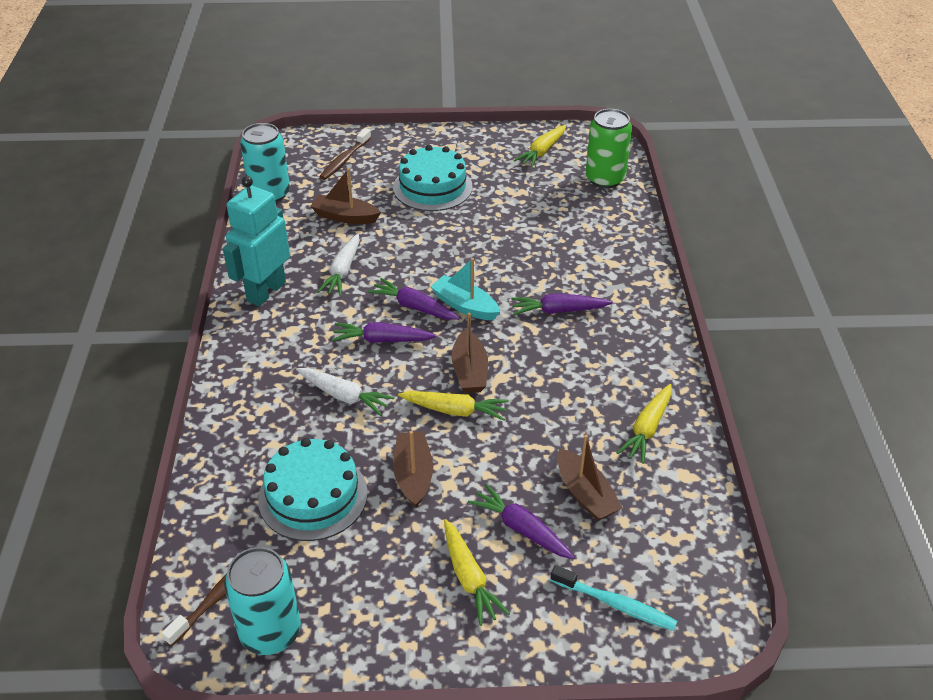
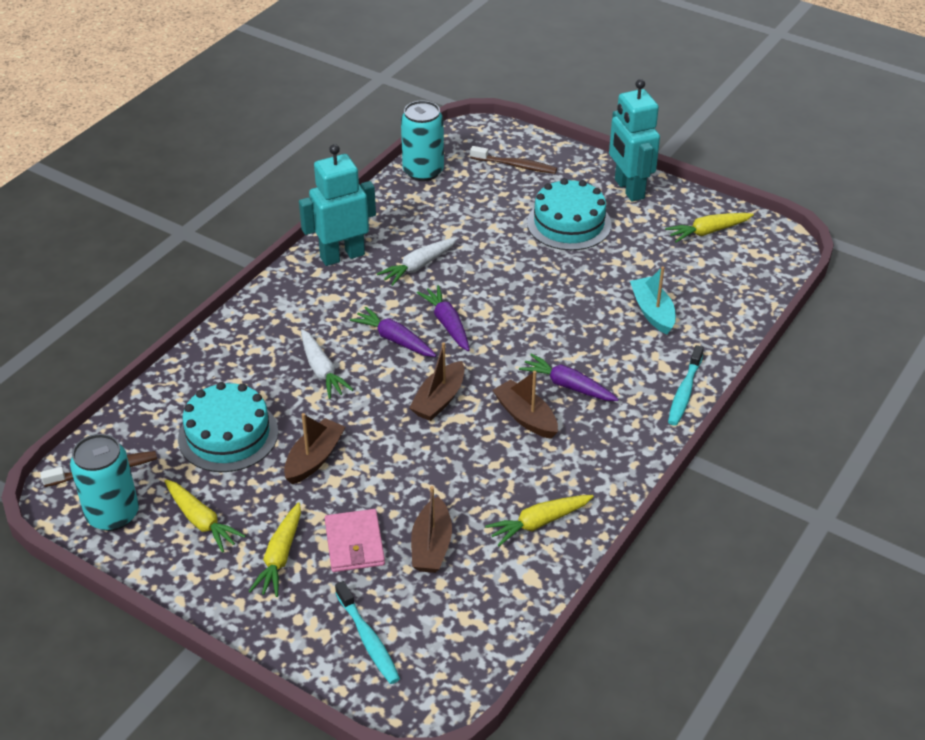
camera: 35 degrees right, 0 degrees up
brown boat [310,168,381,224] -> brown boat moved to [493,371,558,439]
brown toothbrush [319,128,371,180] -> brown toothbrush turned 135 degrees counterclockwise [470,146,557,174]
yellow carrot [398,391,509,421] -> yellow carrot moved to [164,479,246,553]
turquoise boat [430,258,500,320] -> turquoise boat moved to [630,266,676,335]
purple carrot [468,484,575,559] -> pink wallet [325,509,385,572]
green can [586,109,632,188] -> none
none -> turquoise robot [609,79,660,202]
none -> turquoise toothbrush [668,345,704,426]

